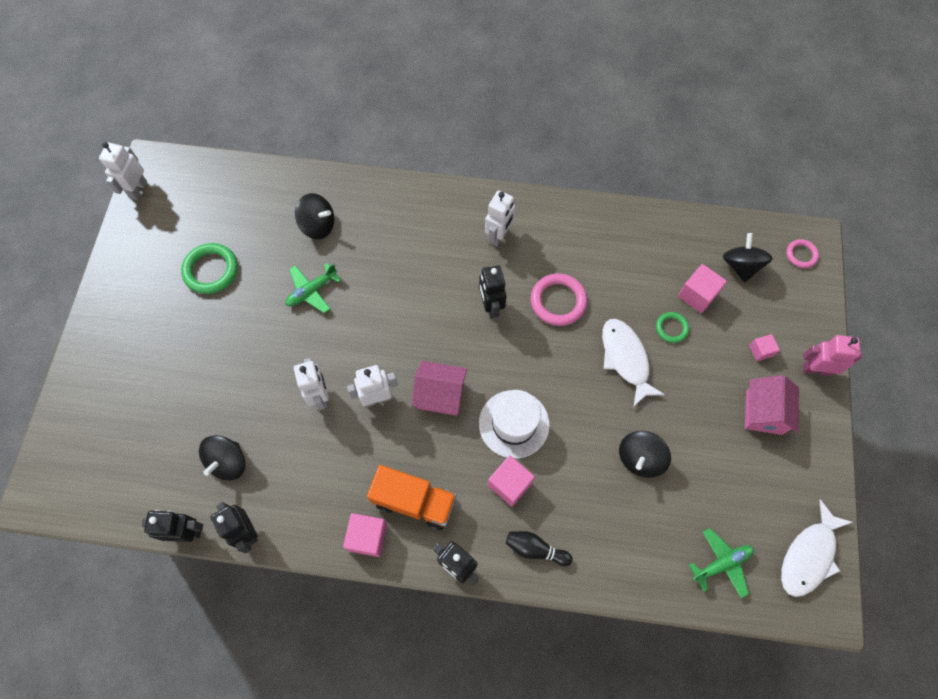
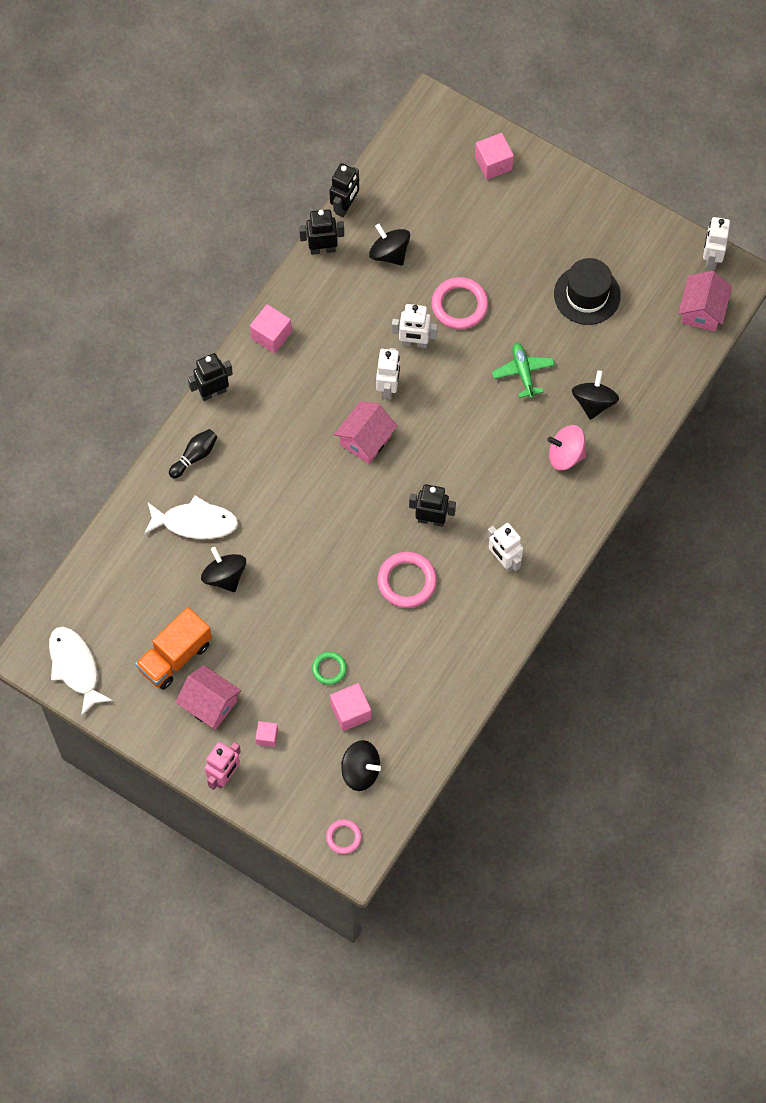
camera: 115 degrees right, 0 degrees up
white robot [99,142,147,200] -> white robot turned 120 degrees counterclockwise [703,217,730,270]
green ring [181,243,238,294] -> black hat [554,258,621,325]
black spinning top [295,193,334,239] -> black spinning top turned 150 degrees clockwise [572,370,619,420]
orange truck [367,465,457,530] -> orange truck moved to [135,607,212,690]
white hat [479,390,550,459] -> none
pink cube [488,456,535,507] -> pink cube moved to [475,133,514,180]
white fish [602,319,665,407] -> white fish moved to [144,495,238,539]
green plane [689,528,754,599] -> none
none -> pink ring [432,277,489,329]
none -> pink spinning top [547,425,586,471]
none -> pink house [678,271,732,332]

